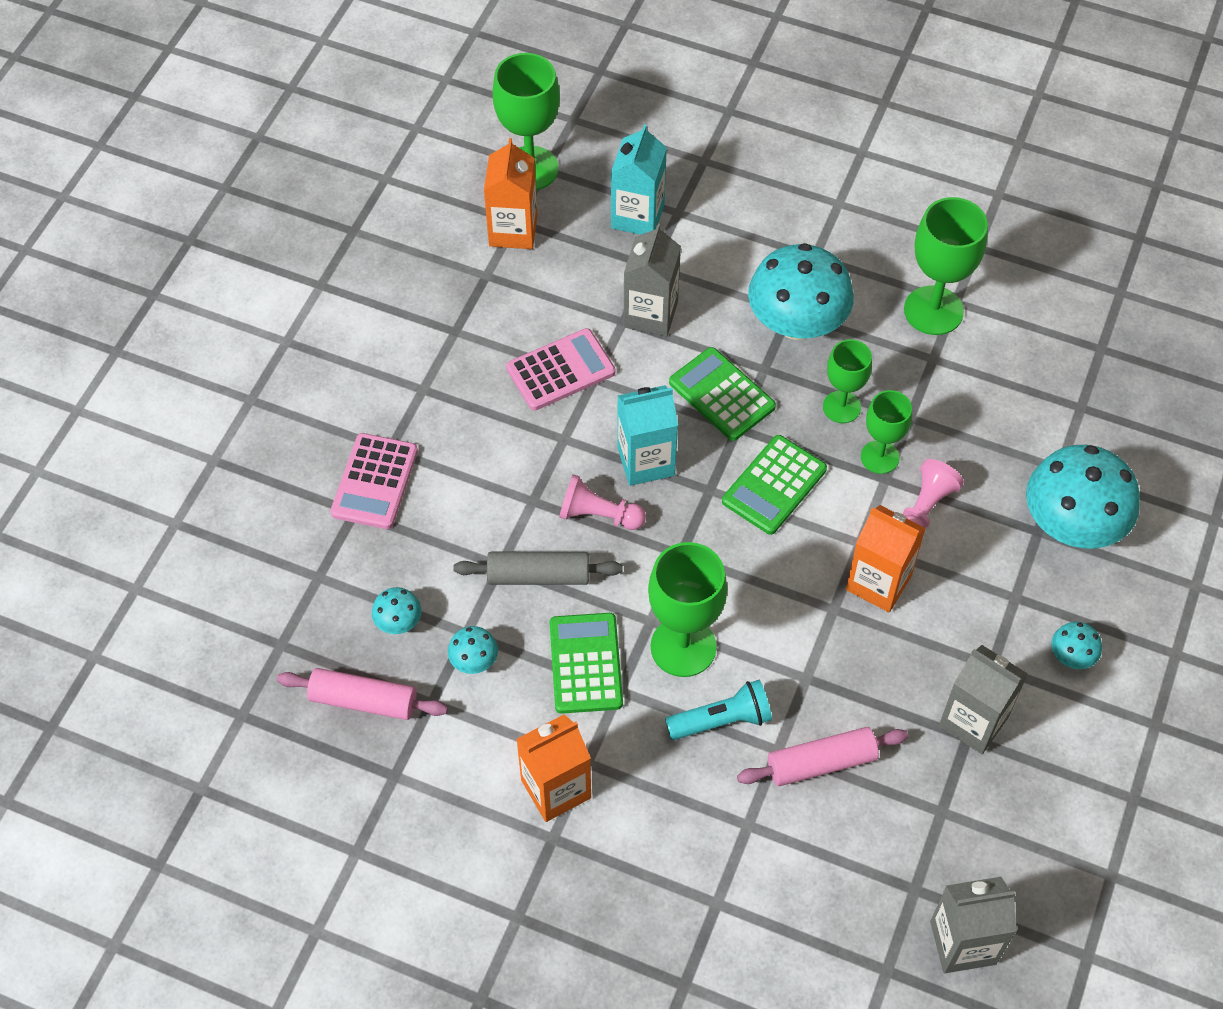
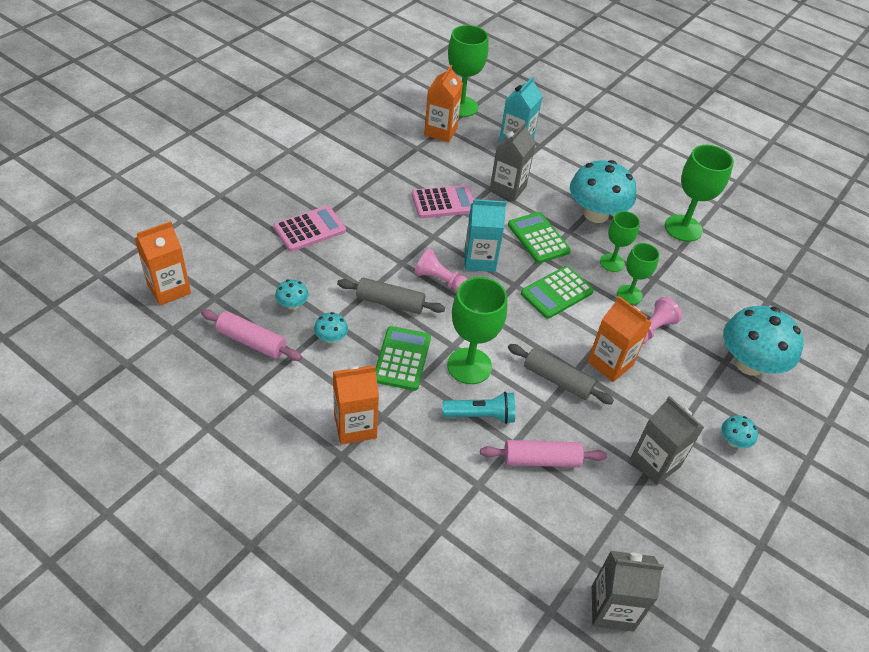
camera: 10 degrees right, 10 degrees down
pink calculator [330,433,418,529] -> pink calculator turned 150 degrees counterclockwise [274,206,346,251]
none -> orange carton [135,221,191,305]
none -> grey rolling pin [508,344,614,405]

